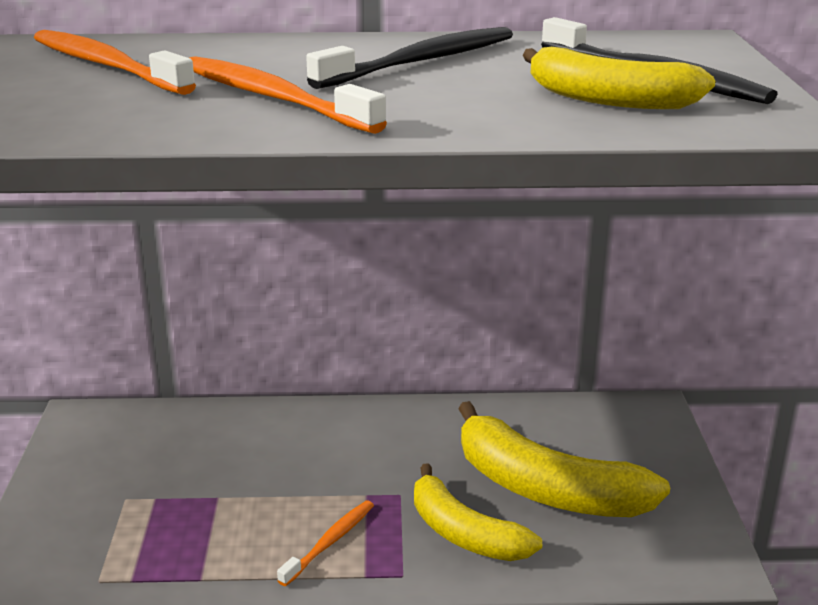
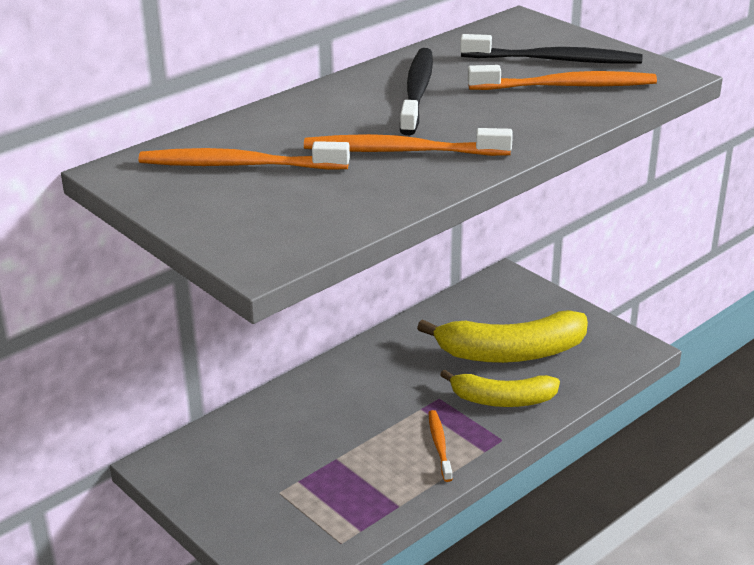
camera: 40 degrees left, 5 degrees up
yellow banana [523,47,715,109] -> orange toothbrush [468,65,657,90]

